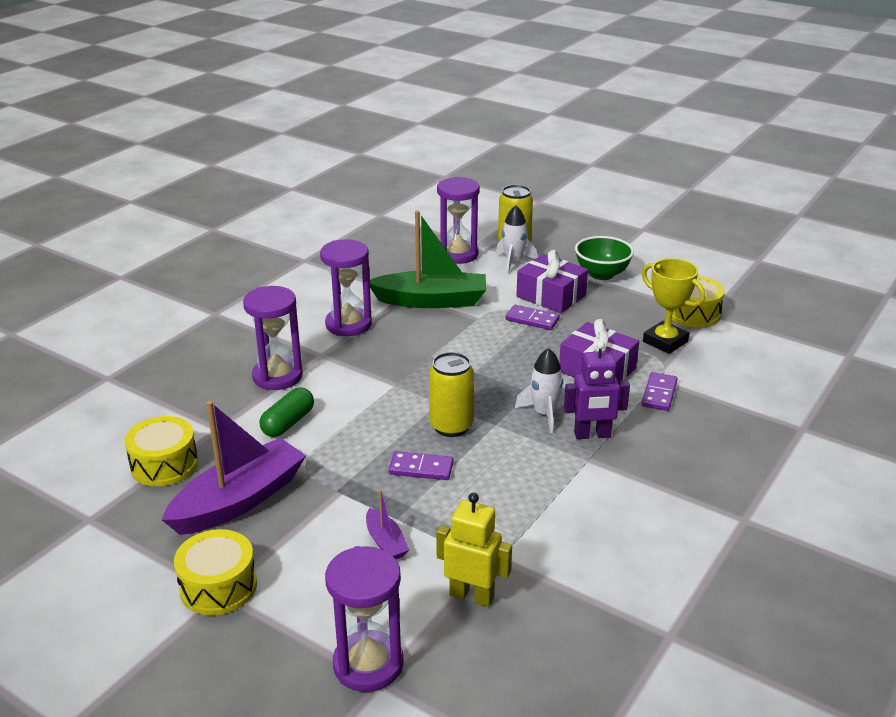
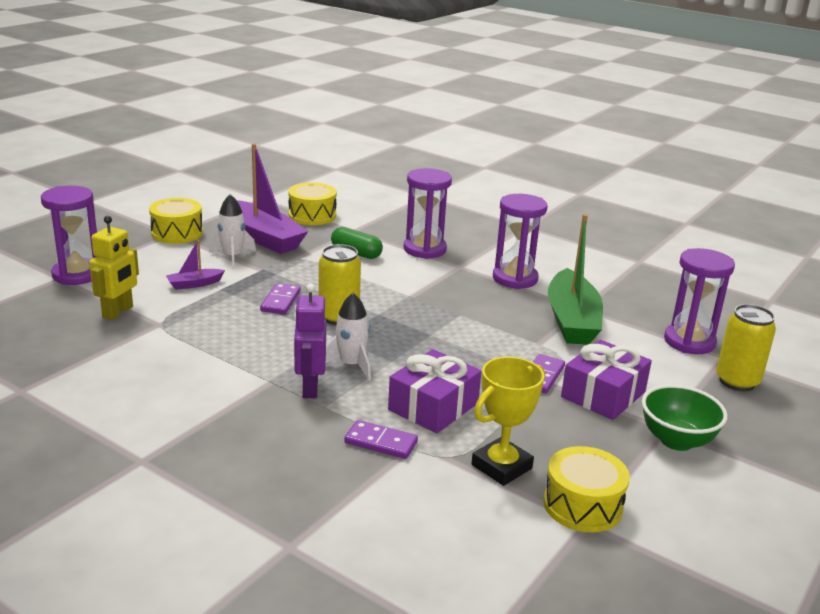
camera: 90 degrees right, 5 degrees down
white rocket [496,205,537,274] -> white rocket moved to [209,194,256,269]

